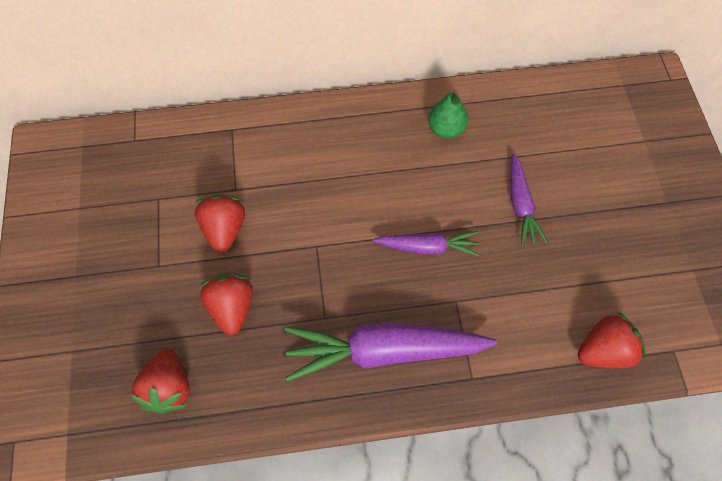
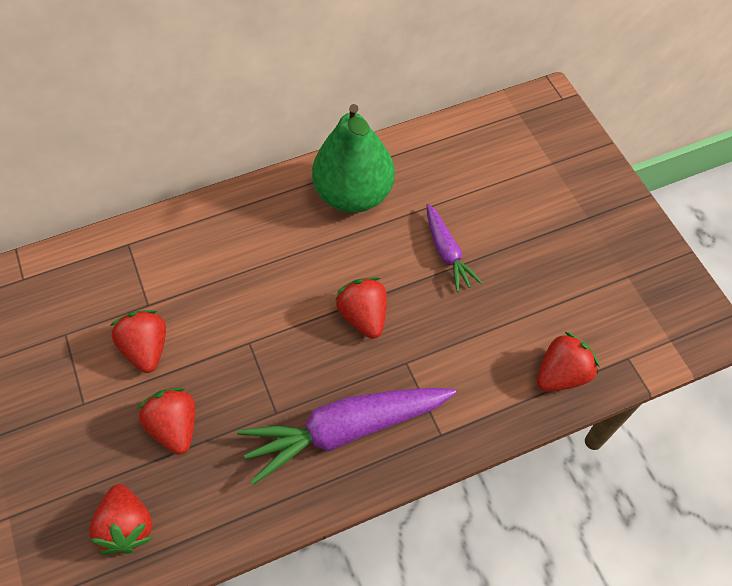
camera: 15 degrees left, 5 degrees down
purple carrot [373,231,479,256] -> red strawberry [335,277,387,339]
green pear [428,90,468,139] -> green pear [312,104,395,213], size x1.96

